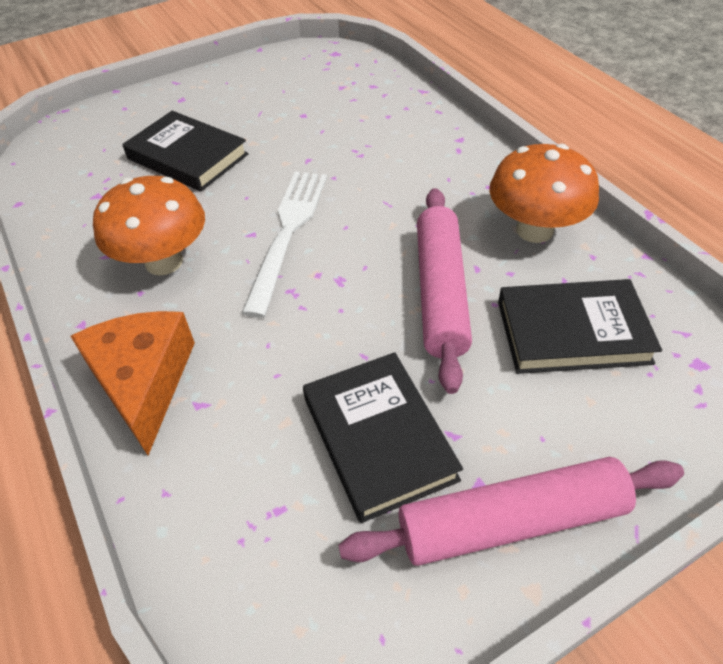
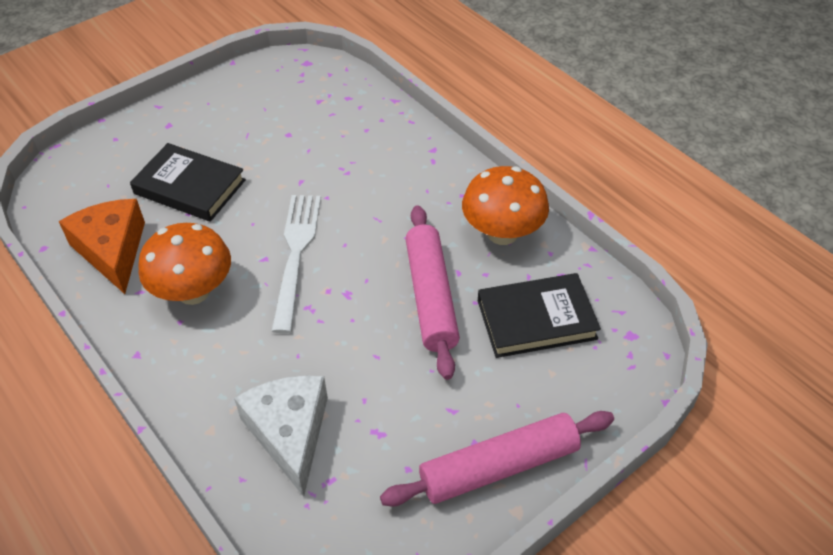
camera: 10 degrees left, 0 degrees up
orange cheese [71,311,195,455] -> orange cheese moved to [59,199,145,294]
black book [303,352,463,523] -> none
none -> white cheese [234,375,328,497]

